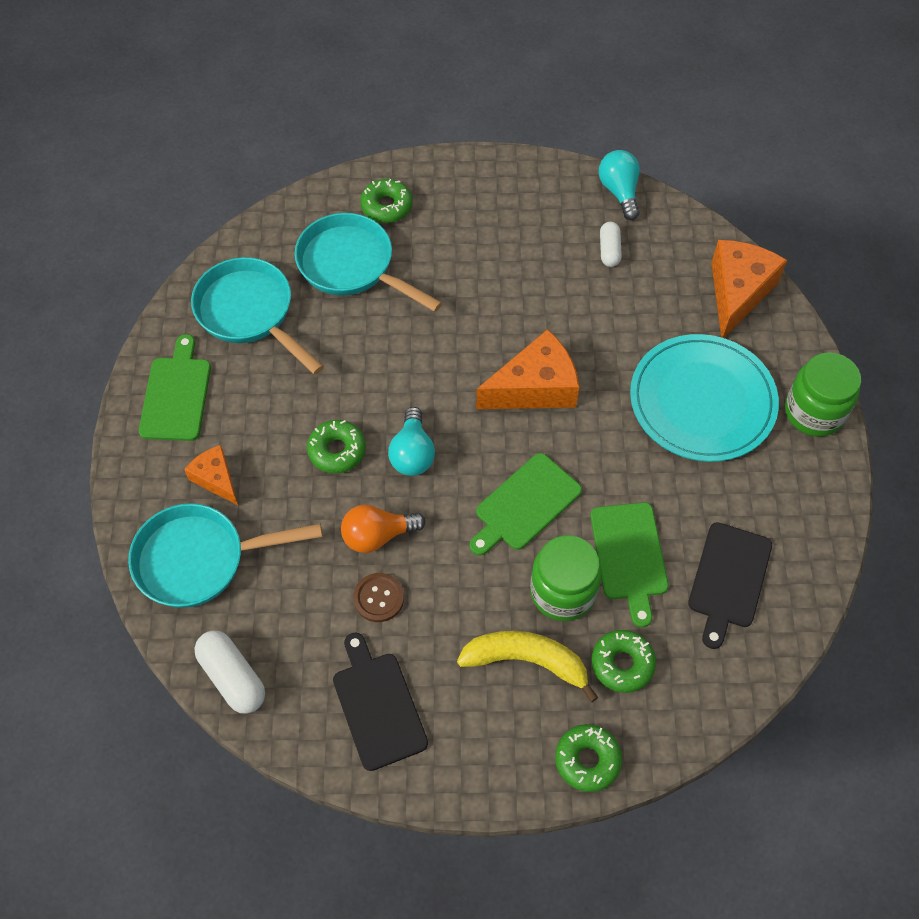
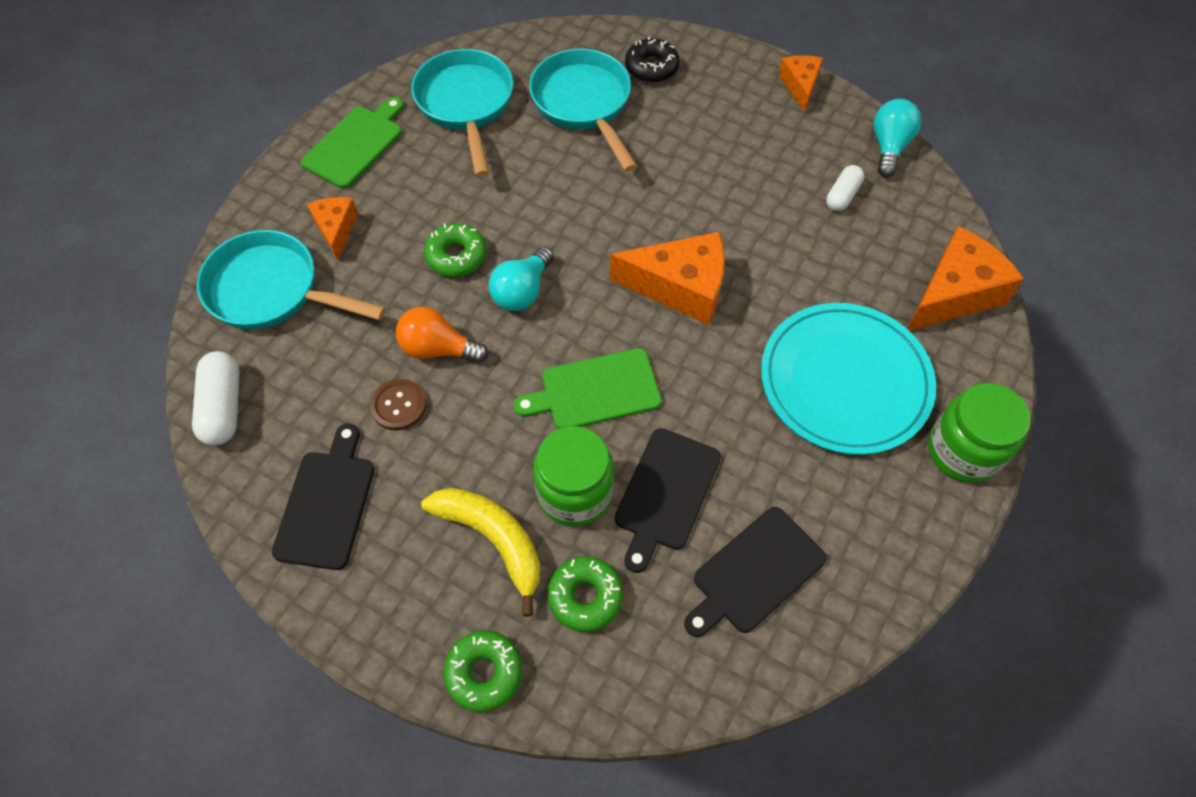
camera: 30 degrees right, 0 degrees up
green donut [360,179,412,223] -> black donut [625,36,680,83]
green cutting board [590,502,668,627] -> black cutting board [615,428,721,573]
none -> orange cheese [779,55,823,112]

